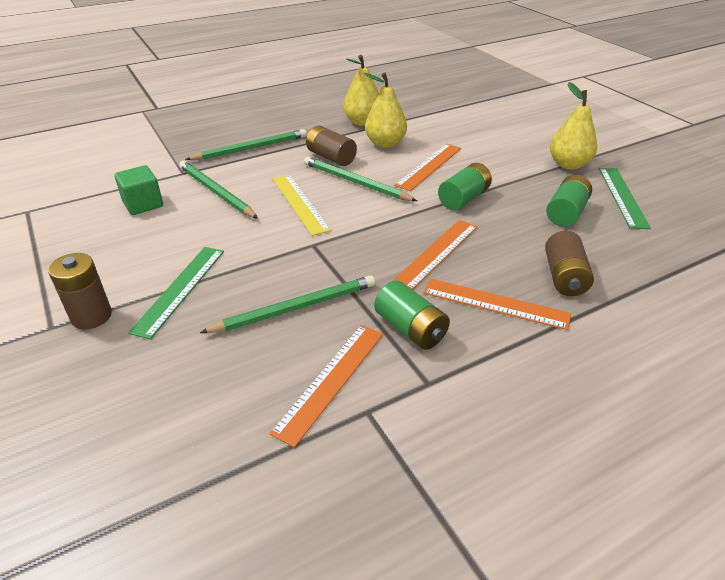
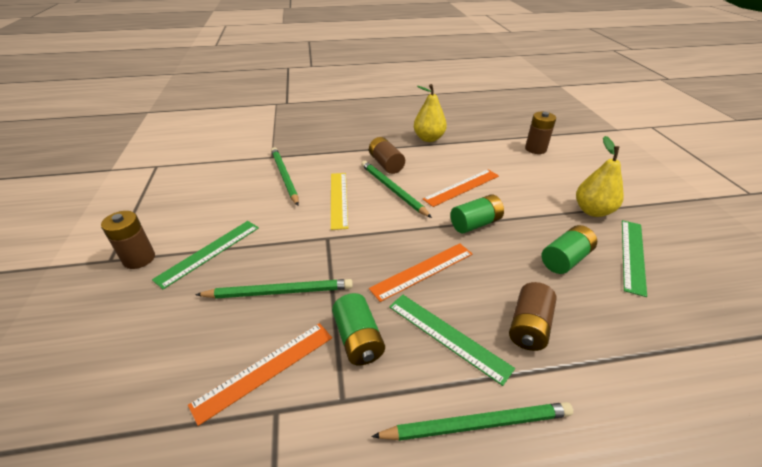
camera: 20 degrees right, 0 degrees up
green cube [114,165,163,215] -> none
green pencil [185,129,307,160] -> green pencil moved to [371,402,573,441]
yellow pear [364,73,407,148] -> none
orange ruler [423,278,571,330] -> green ruler [389,294,515,386]
none -> brown battery [525,112,556,154]

